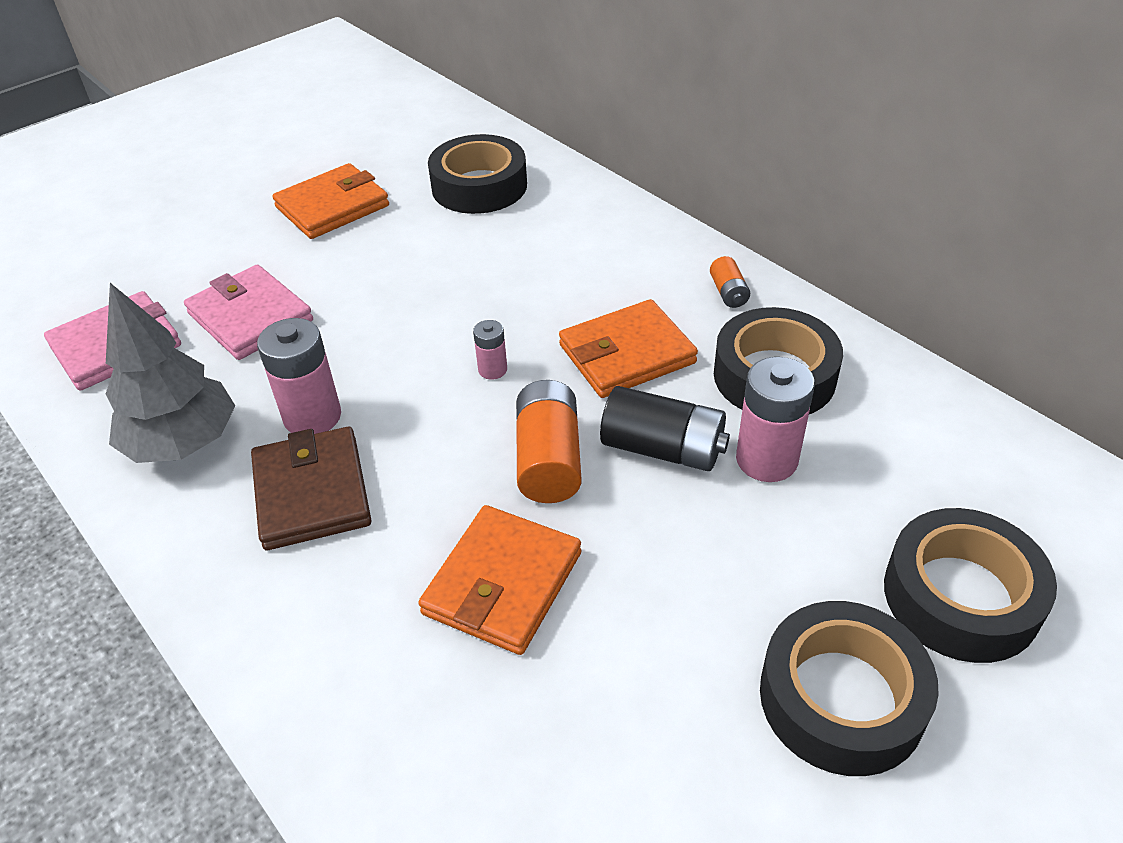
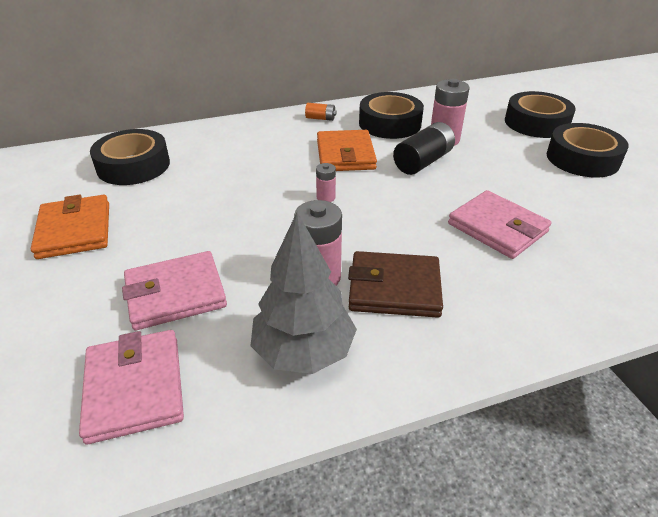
camera: 70 degrees left, 5 degrees down
orange wallet [418,505,581,655] -> pink wallet [448,190,551,259]
orange battery [516,380,582,503] -> none

